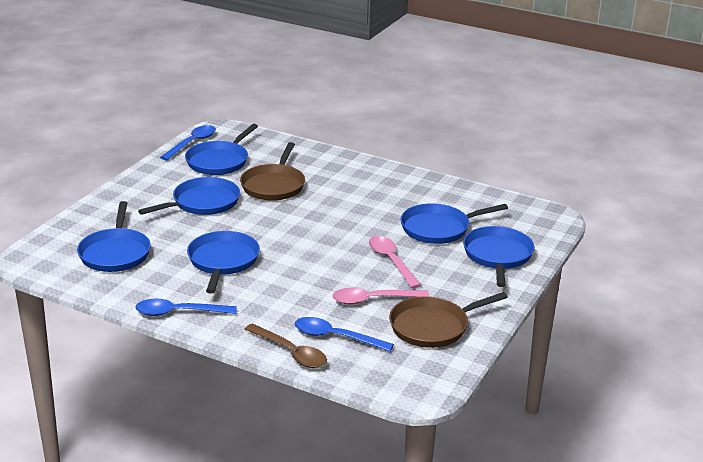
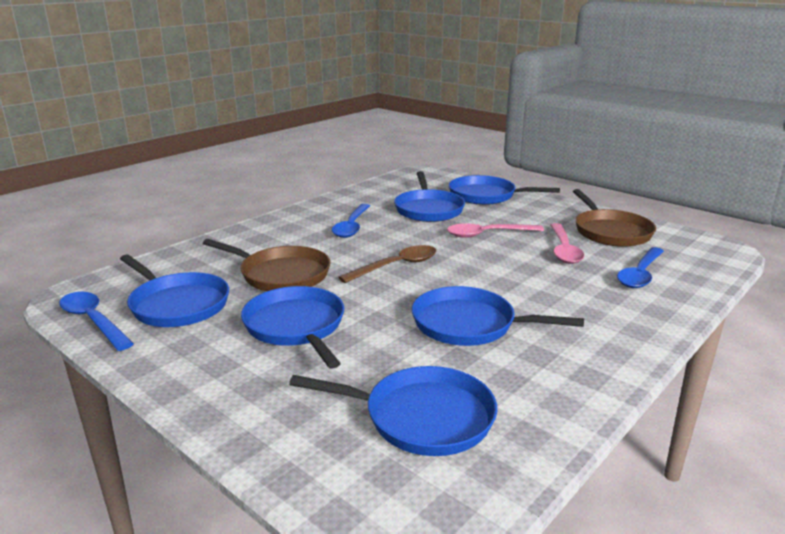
camera: 75 degrees left, 5 degrees down
blue spoon [135,299,237,316] -> blue spoon moved to [332,204,370,238]
brown spoon [245,323,327,368] -> brown spoon moved to [339,245,436,283]

